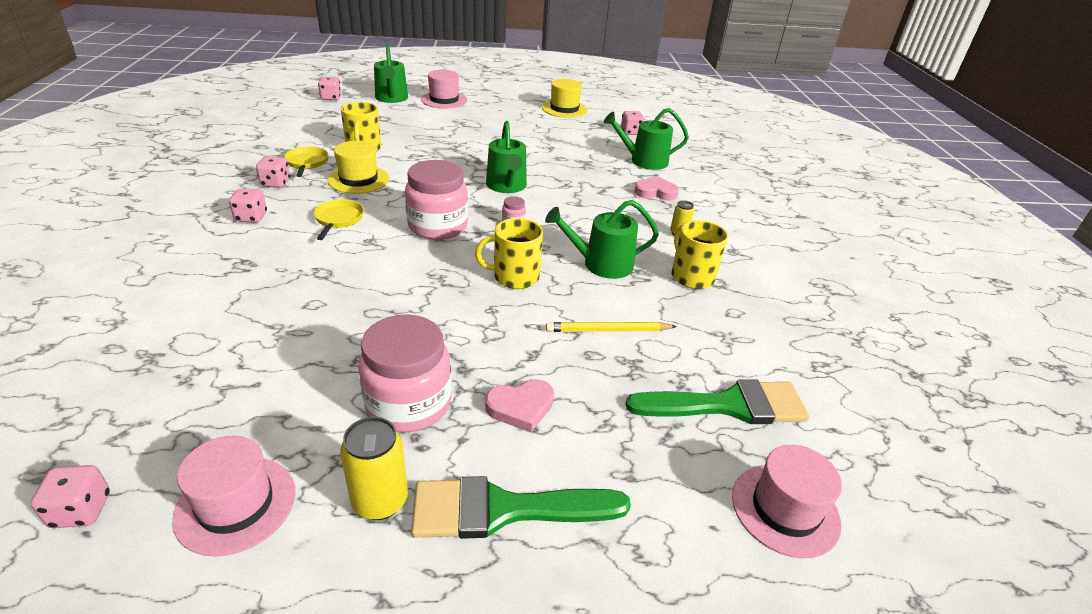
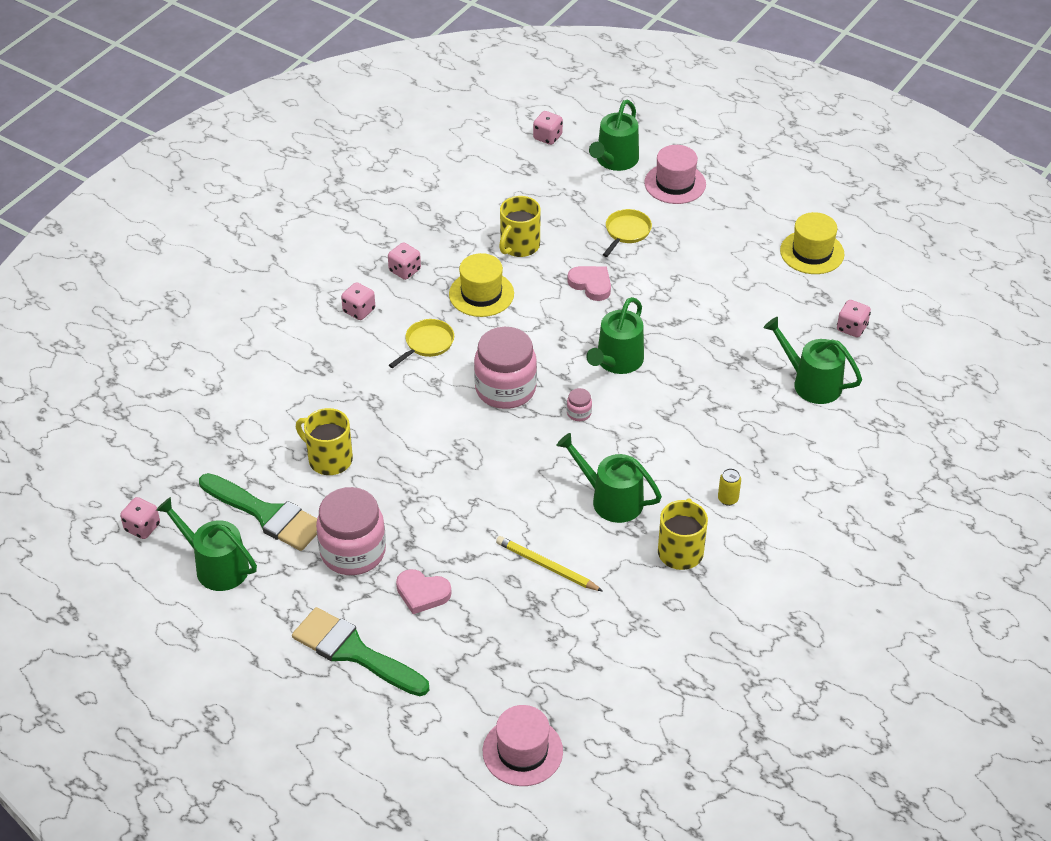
camera: 40 degrees right, 10 degrees up
pink hat [172,436,295,556] -> green watering can [156,497,257,591]
yellow pan [284,146,328,177] -> yellow pan moved to [603,209,652,257]
yellow can [340,417,408,520] -> none
yellow mug [475,218,543,289] -> yellow mug moved to [296,408,353,475]
green brush [625,379,809,424] -> green brush moved to [199,473,317,551]
pink heart [634,176,679,200] -> pink heart moved to [567,266,611,301]

